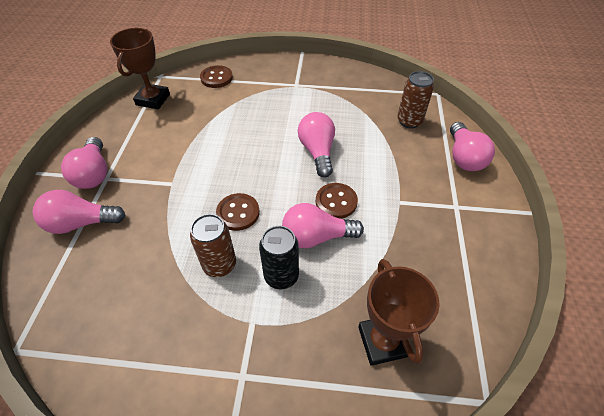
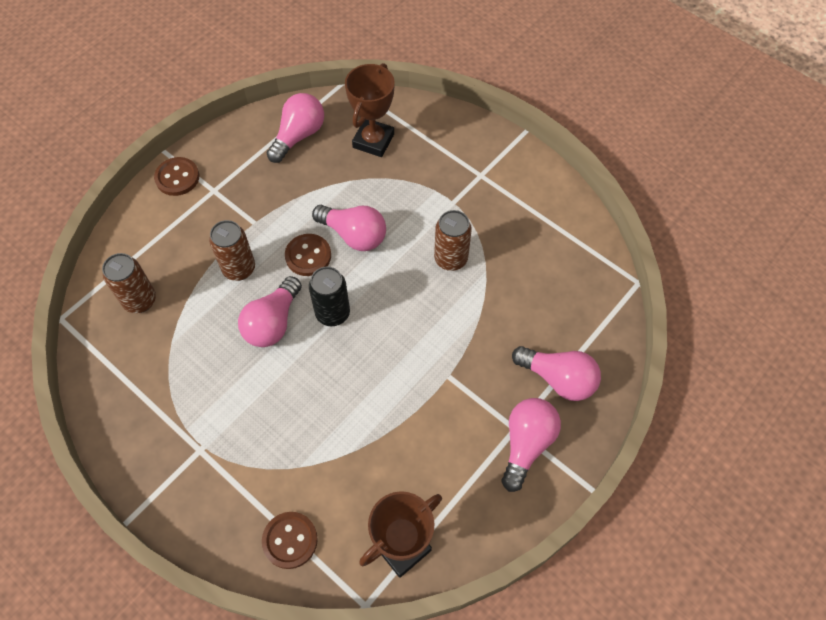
camera: 145 degrees left, 10 degrees up
brown button [216,193,259,231] -> brown button moved to [154,157,199,196]
black can [259,226,299,289] -> black can moved to [309,266,350,326]
pink light bulb [450,122,495,171] -> pink light bulb moved to [267,93,324,163]
none -> brown can [209,220,255,281]

